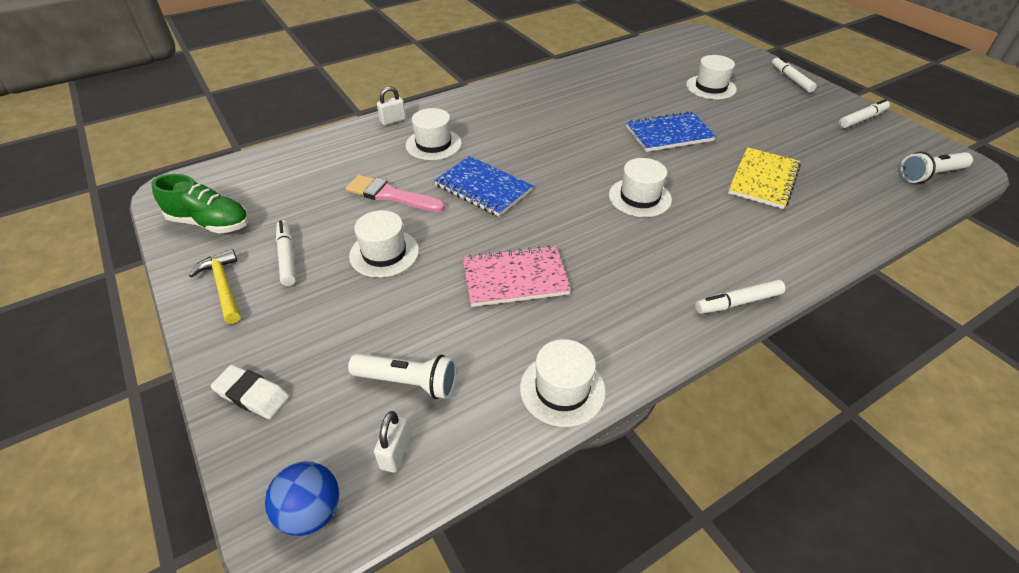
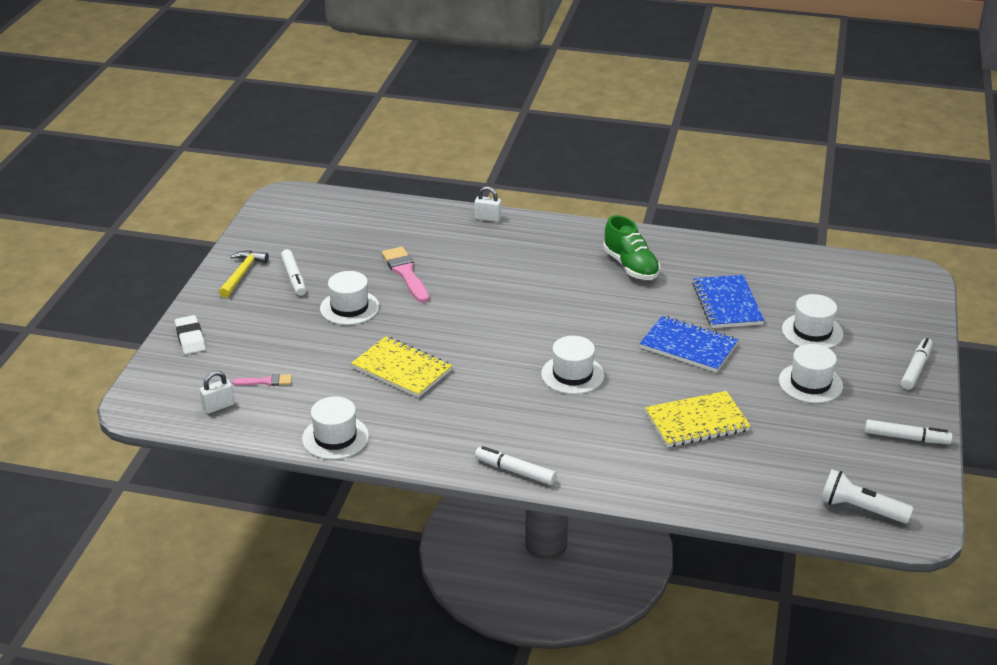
camera: 45 degrees right, 10 degrees down
green shoe [152,174,249,233] -> green shoe moved to [603,215,660,280]
blue ball [265,461,339,536] -> none
white marker [276,220,296,286] -> white marker turned 135 degrees clockwise [281,249,306,296]
white flashlight [348,353,457,399] -> pink brush [232,374,292,386]
white hat [406,108,462,160] -> white hat moved to [779,344,843,403]
blue notebook [434,156,533,217] -> blue notebook moved to [692,275,764,328]
pink notebook [463,245,571,307] -> yellow notebook [351,336,452,398]

